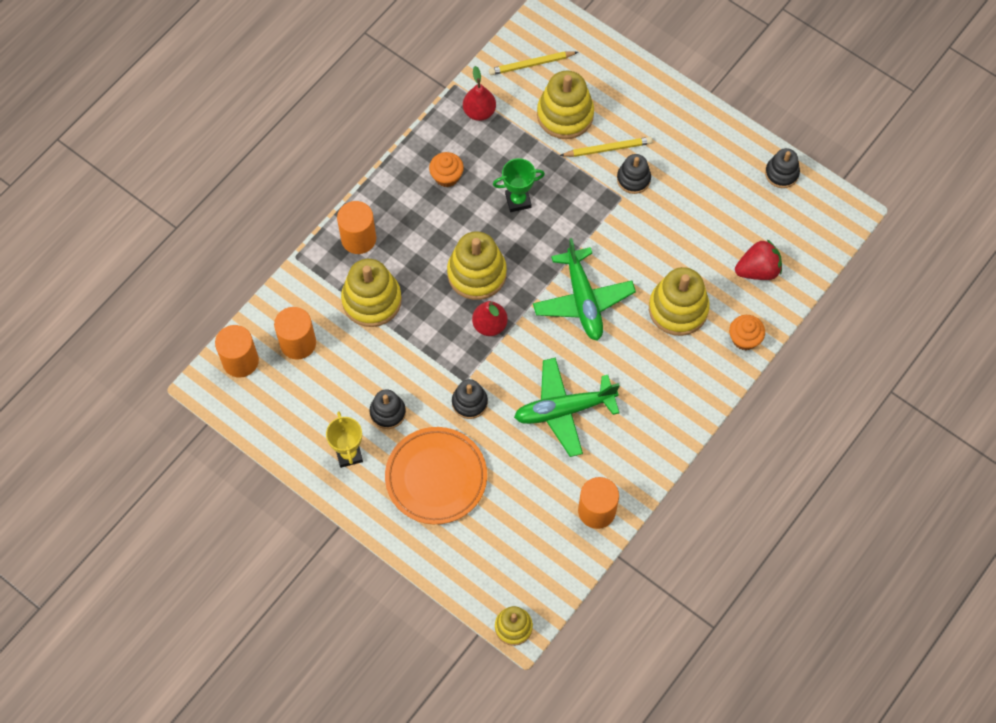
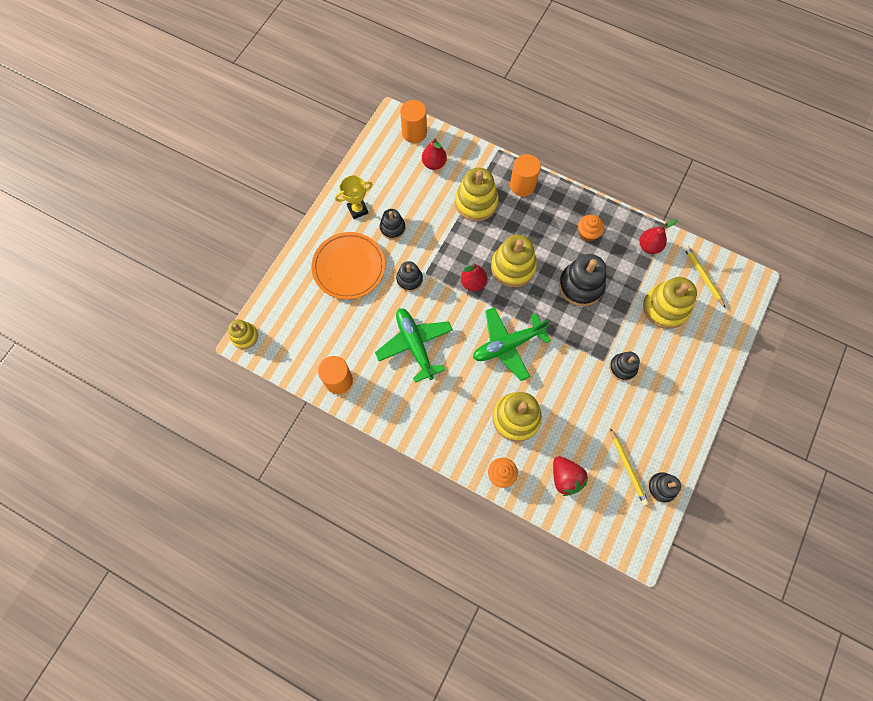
camera: 80 degrees right, 5 degrees up
orange cylinder [274,307,316,360] -> red pear [422,138,447,170]
green trophy [493,158,545,212] -> black stacking toy [559,254,606,306]
yellow pencil [560,137,653,157] -> yellow pencil moved to [610,428,649,505]

